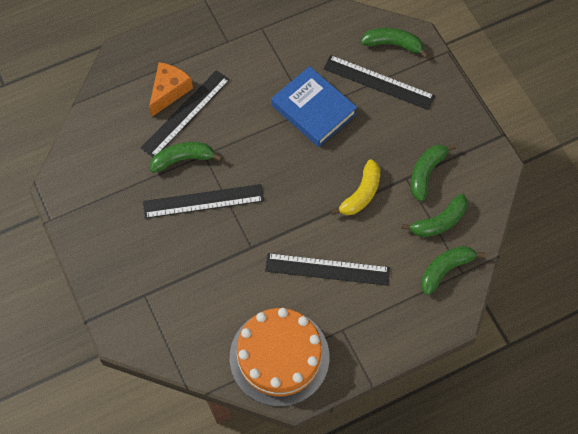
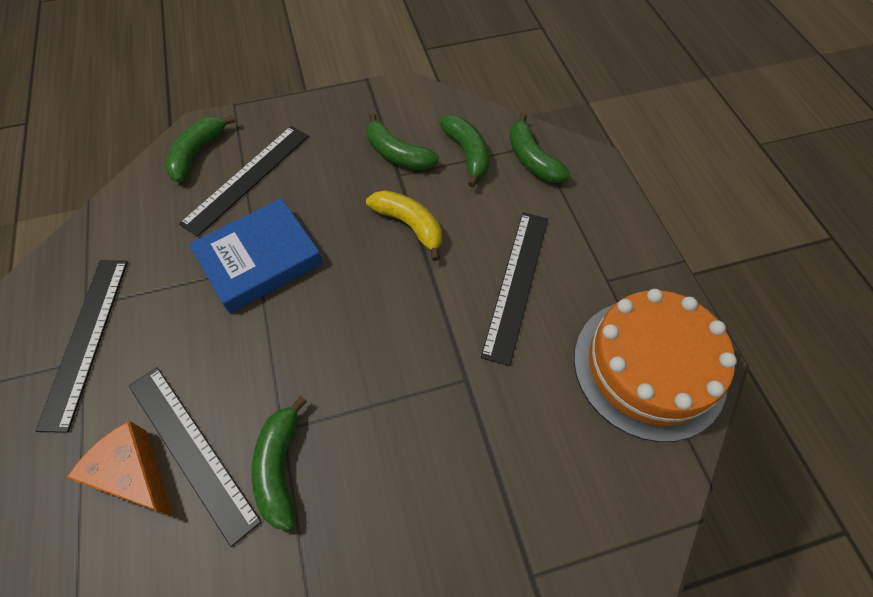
camera: 80 degrees left, 5 degrees down
black ruler [143,184,264,219] -> black ruler moved to [36,260,128,433]

